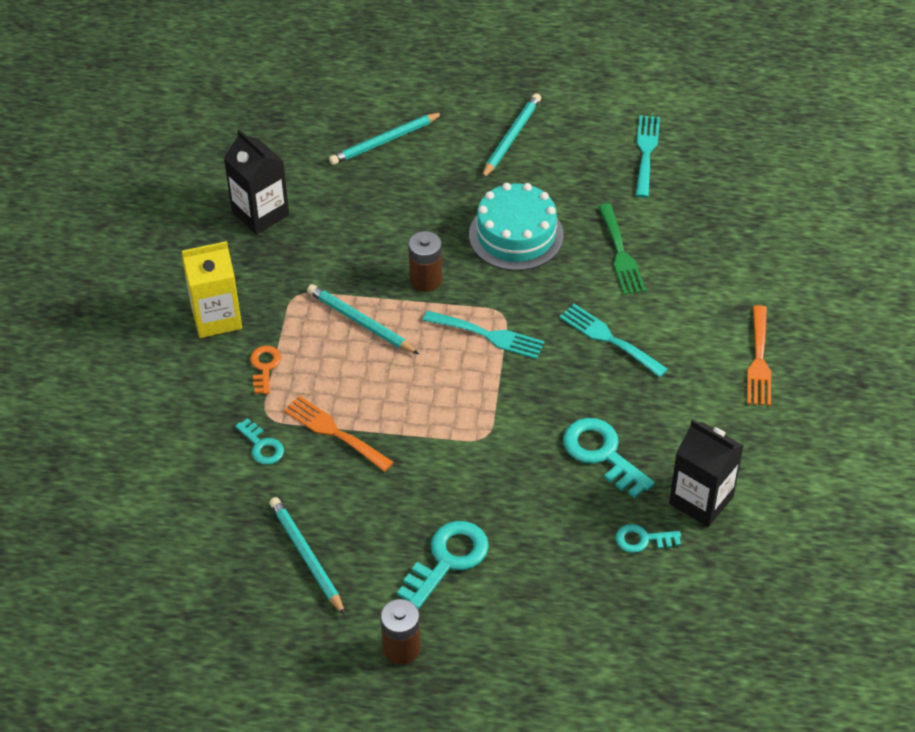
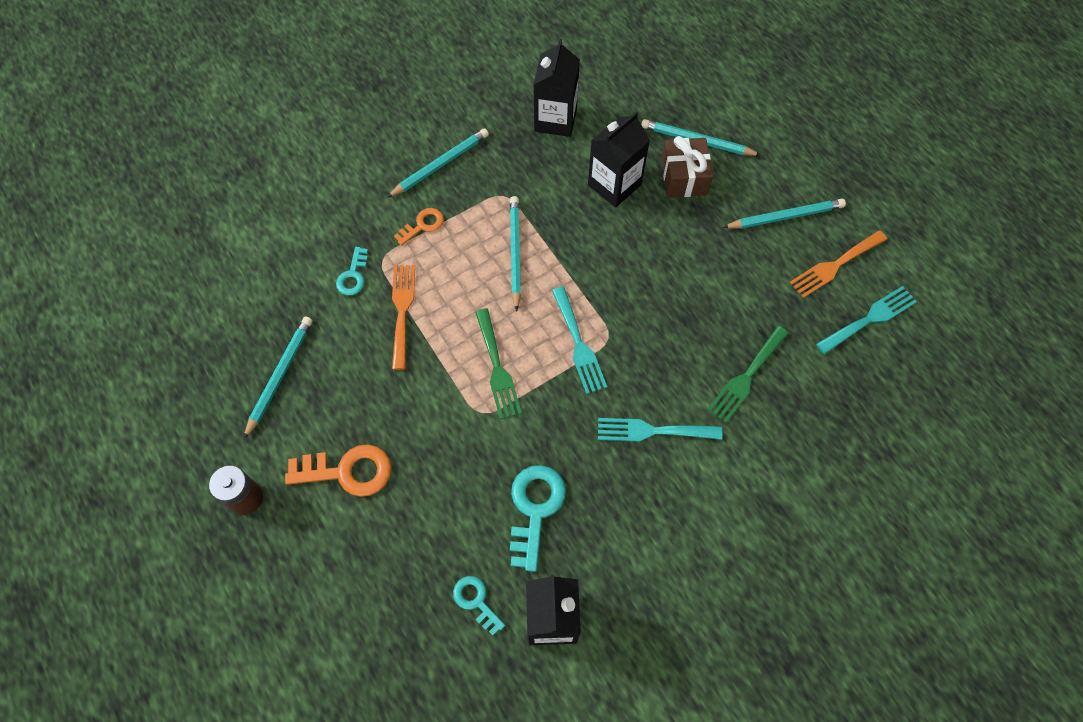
camera: 50 degrees right, 15 degrees up
yellow carton [182,241,242,338] -> turquoise pencil [387,128,489,198]
turquoise key [397,521,489,609] -> orange key [285,444,391,497]
brown battery [408,231,442,292] -> none
turquoise cake [469,183,564,271] -> none
turquoise fork [560,304,668,377] -> turquoise fork turned 90 degrees counterclockwise [598,418,722,442]
orange fork [747,305,771,406] -> orange fork moved to [790,230,887,298]
none -> green fork [475,308,522,419]
none -> black carton [588,112,650,207]
none -> brown gift [661,136,713,198]

